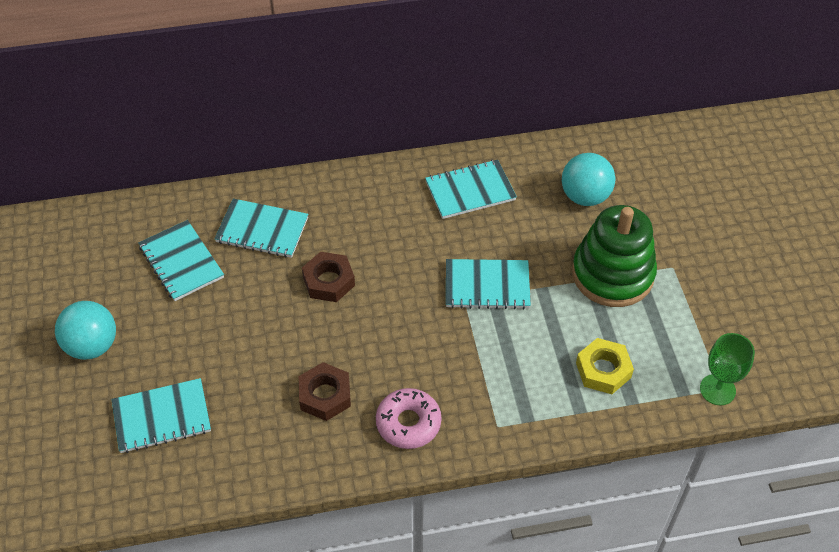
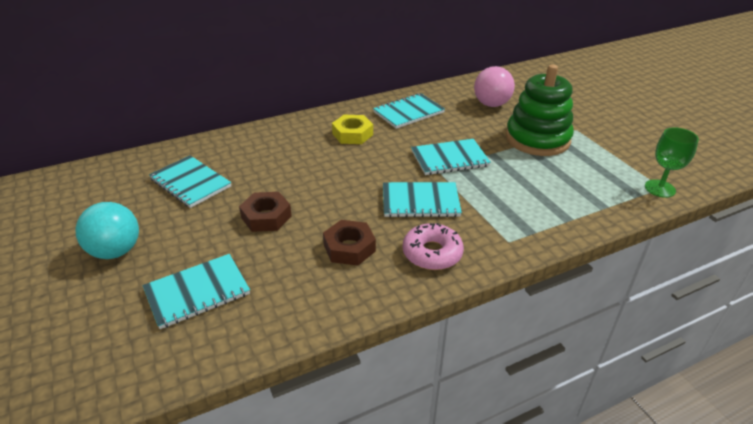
camera: 15 degrees left, 15 degrees down
turquoise notebook [214,198,308,258] -> turquoise notebook moved to [383,182,462,217]
brown nut [302,252,355,302] -> brown nut moved to [239,192,292,232]
turquoise ball [562,153,615,206] -> pink ball [474,66,515,107]
yellow nut [576,338,634,394] -> yellow nut moved to [332,115,373,144]

